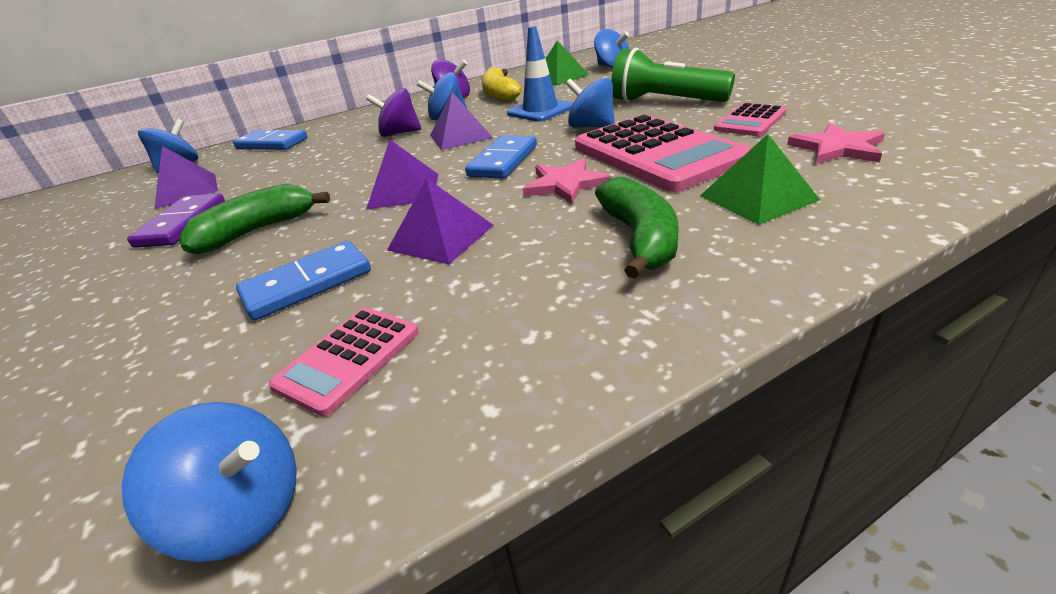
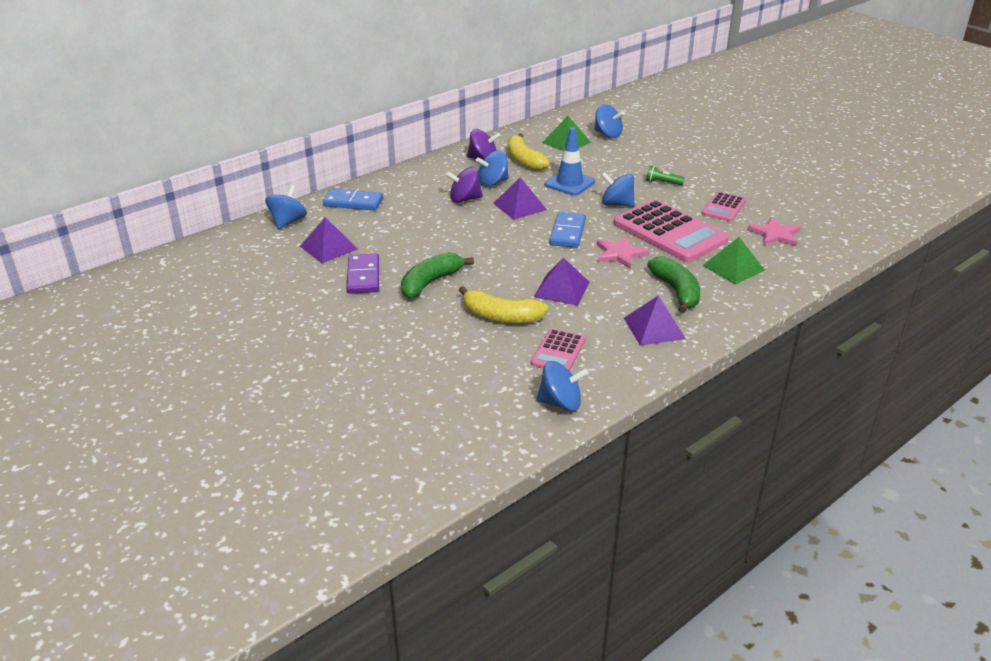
camera: 15 degrees left, 0 degrees up
blue domino [236,241,371,320] -> yellow banana [459,286,548,323]
purple pyramid [366,140,439,209] -> purple pyramid moved to [624,295,686,345]
green flashlight [611,48,735,102] -> green flashlight [646,165,685,185], size x0.45

